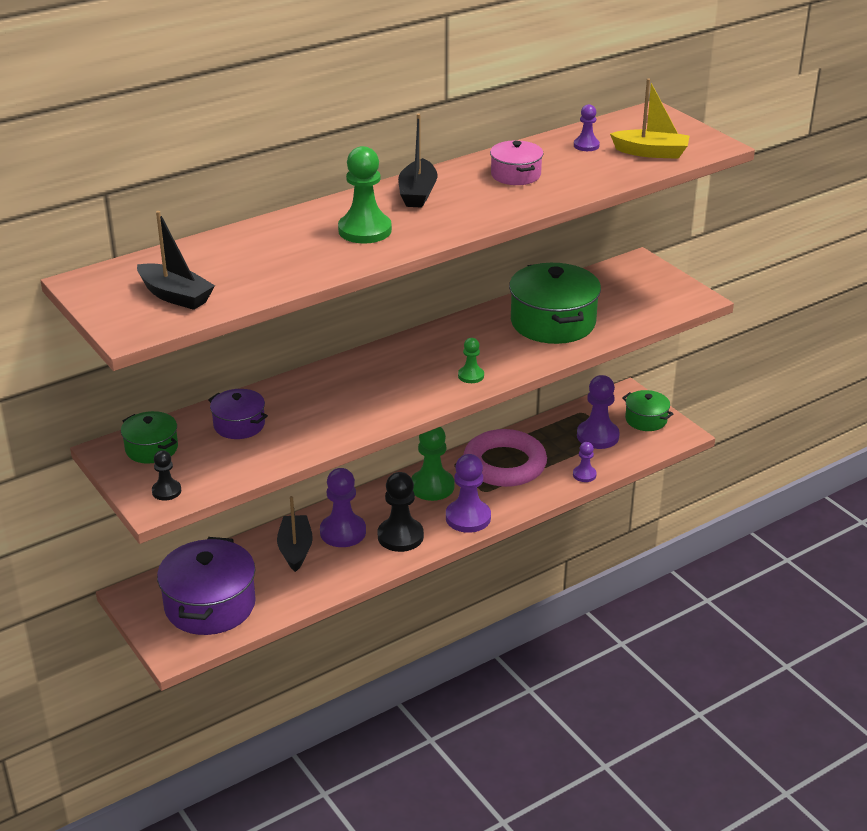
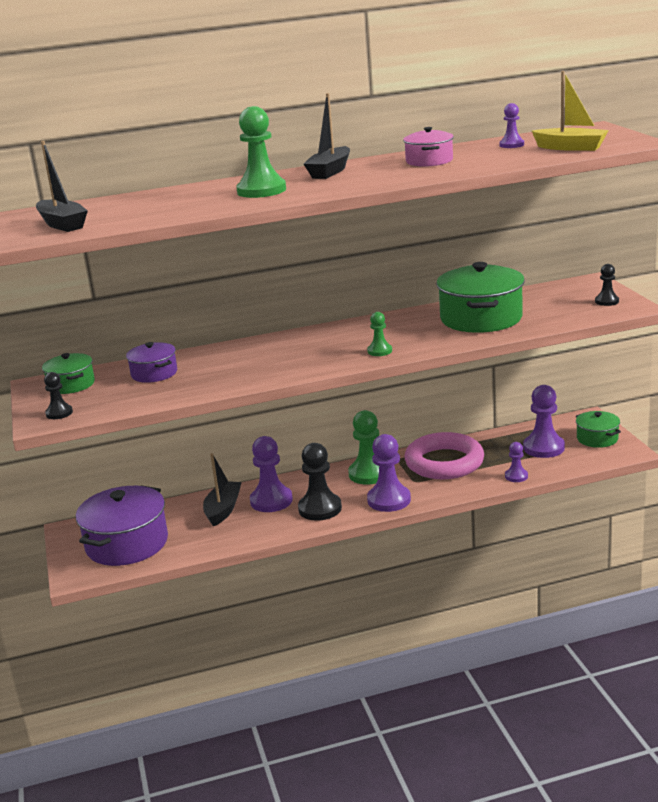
camera: 20 degrees right, 10 degrees down
none -> black pawn [595,264,619,306]

